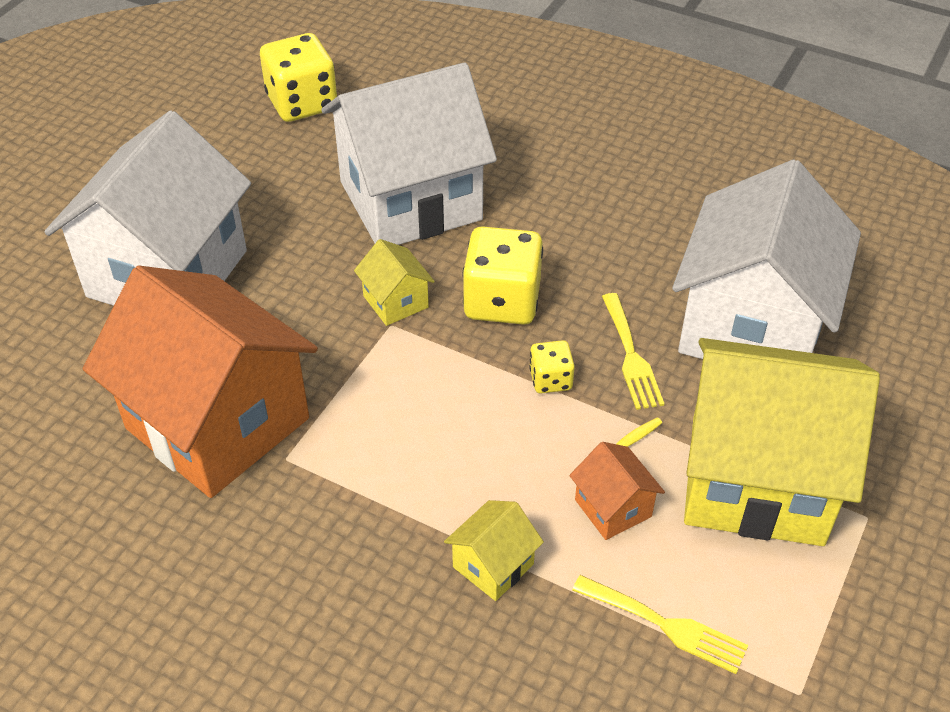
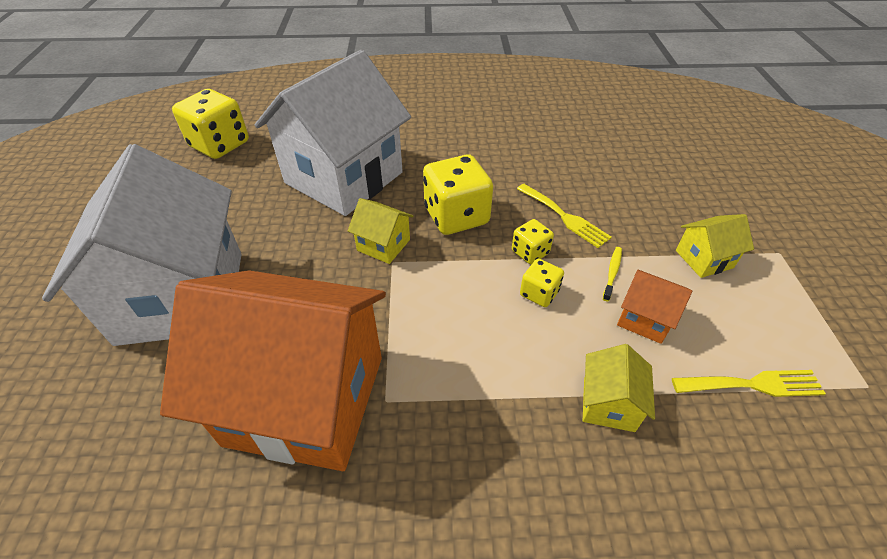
camera: 30 degrees left, 0 degrees up
white house [672,159,861,359] -> none
yellow house [684,338,880,546] -> yellow house [676,214,754,278], size x0.40
none -> yellow dice [520,259,564,307]

